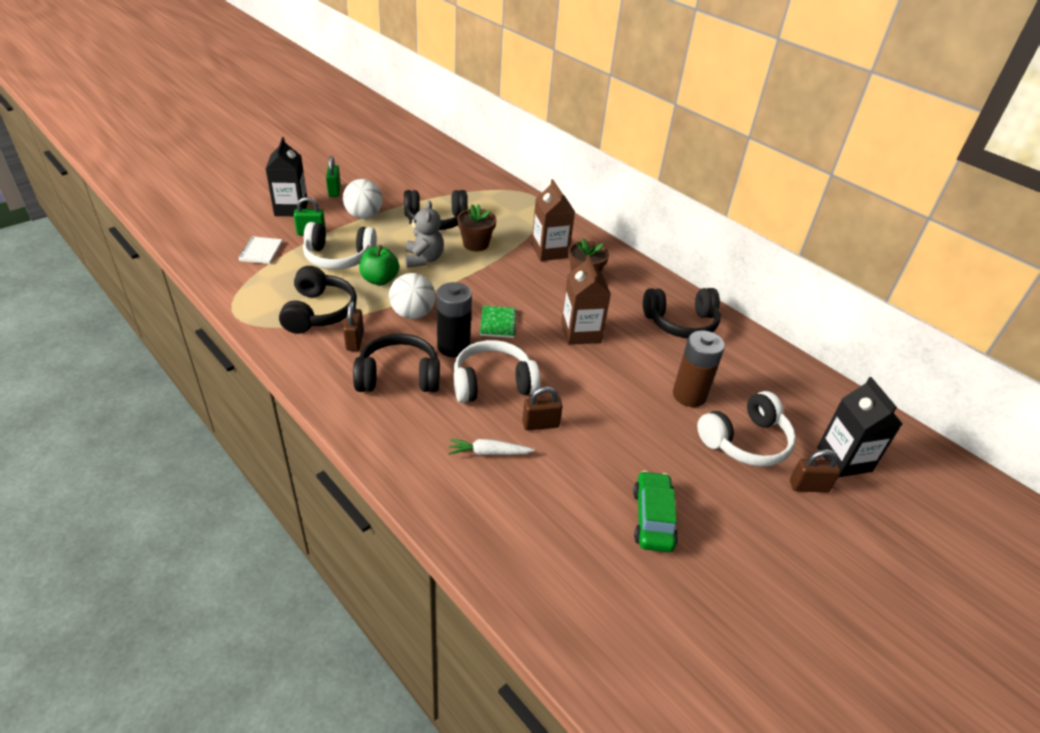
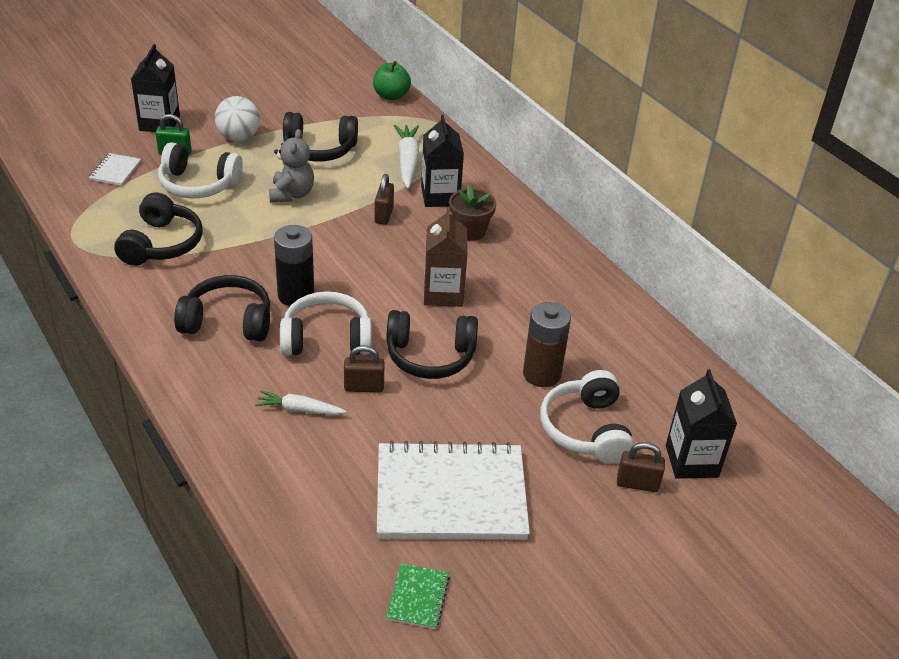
camera: 10 degrees right, 0 degrees up
green padlock [326,156,341,197] -> none
brown padlock [343,301,364,351] -> brown padlock moved to [375,174,394,225]
green apple [359,245,399,285] -> green apple moved to [373,61,411,100]
white ball [389,273,435,319] -> none
brown flower pot [457,204,496,251] -> none
green notebook [480,306,517,338] -> green notebook moved to [386,563,450,629]
brown carton [532,179,575,261] -> black carton [421,115,464,207]
green car [633,471,678,552] -> white notebook [377,441,530,540]
black headphones [643,288,721,338] -> black headphones moved to [386,310,478,379]
white headphones [697,391,796,467] -> white headphones turned 105 degrees clockwise [540,370,634,464]
none -> white carrot [394,125,419,189]

